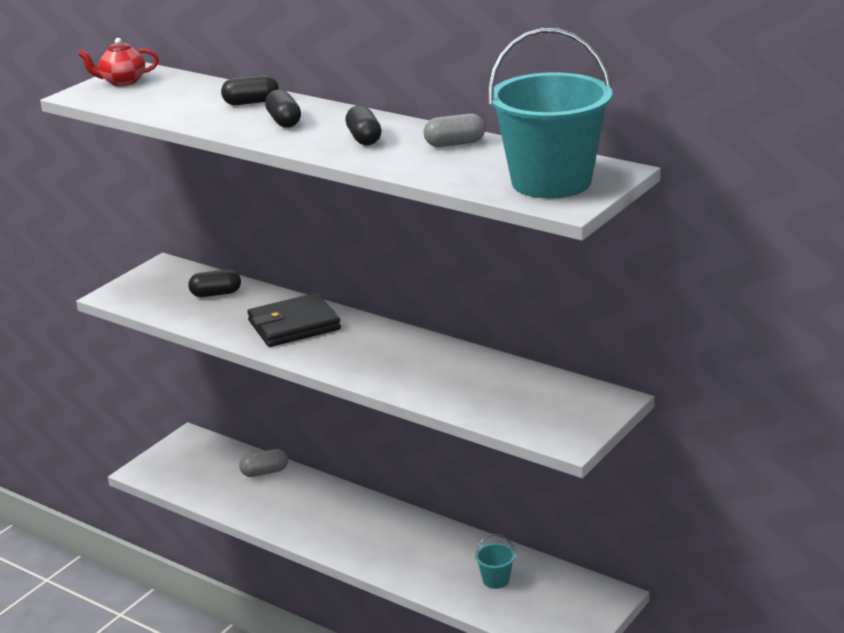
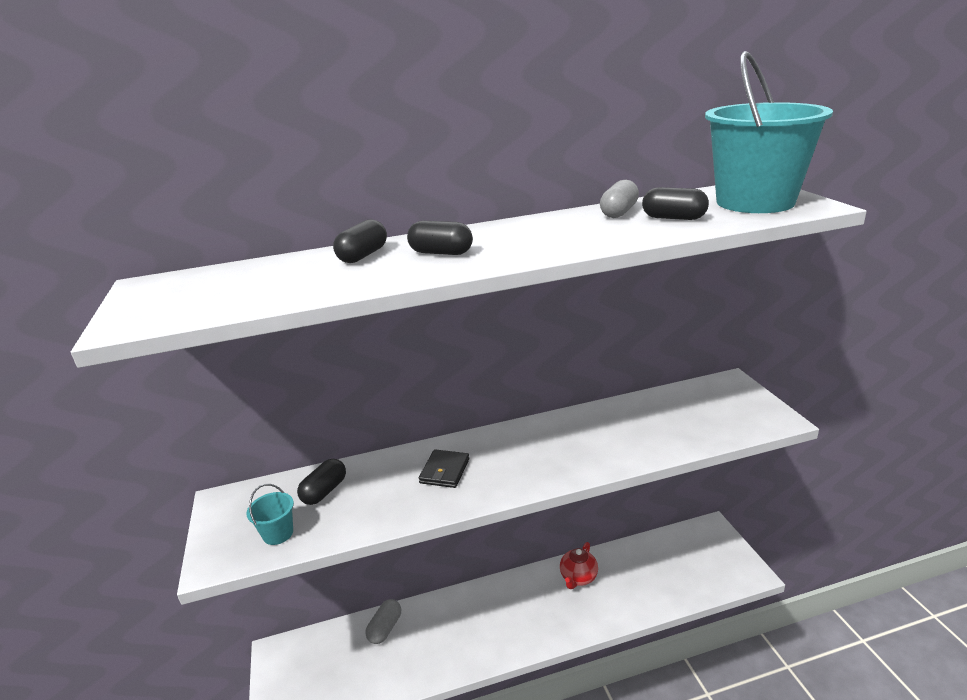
camera: 50 degrees left, 0 degrees up
red teapot [78,38,159,86] -> red teapot moved to [560,542,598,589]
black wallet [247,293,341,347] -> black wallet [419,449,469,488], size x0.58
black capsule [346,105,382,145] -> black capsule moved to [642,187,709,220]
turquoise bucket [475,534,515,589] -> turquoise bucket moved to [246,484,294,545]

